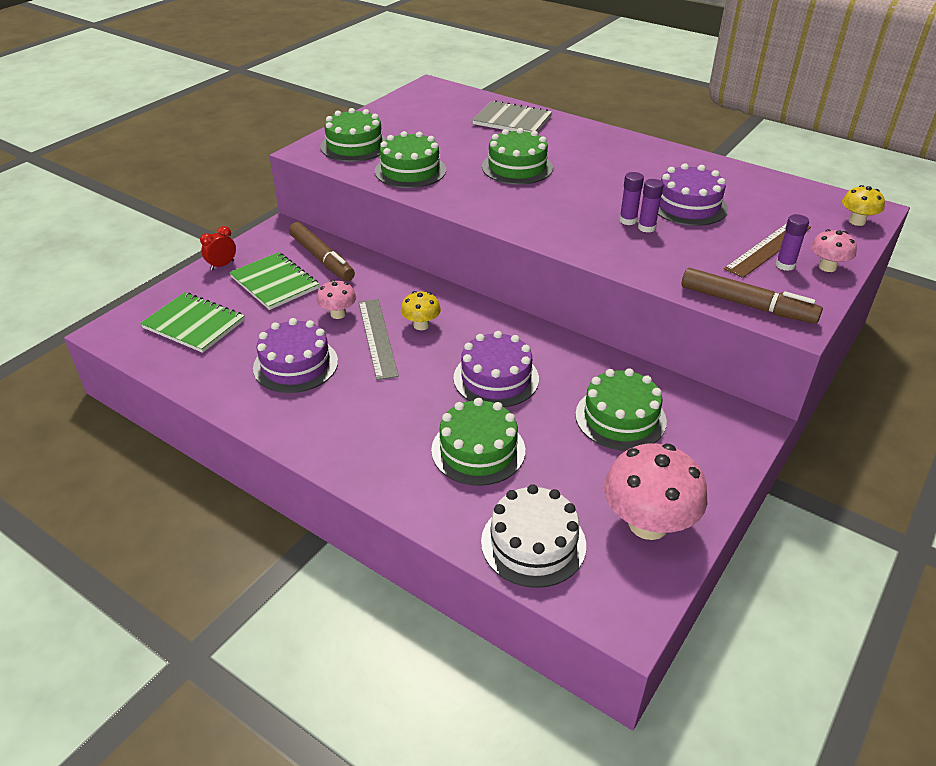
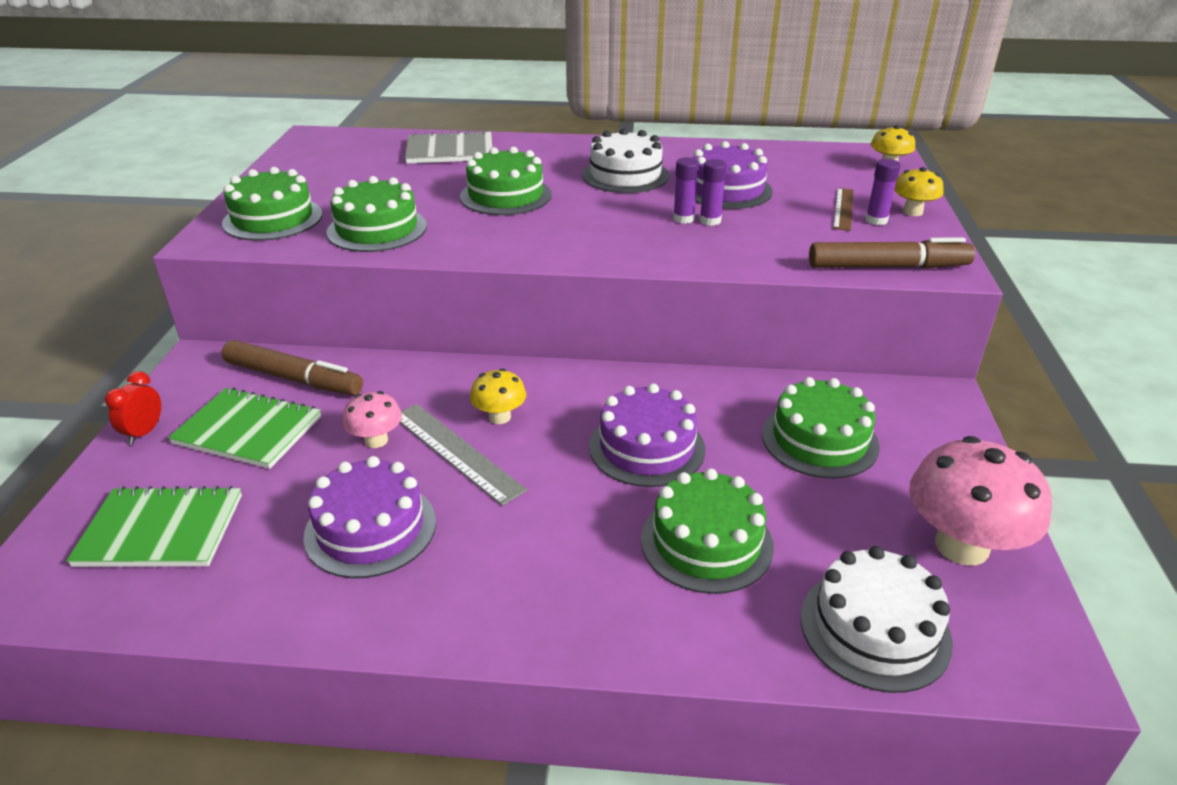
camera: 30 degrees left, 5 degrees down
brown ruler [724,223,811,278] -> brown ruler [833,188,854,231], size x0.66
pink mushroom [811,229,857,272] -> yellow mushroom [894,167,944,216]
none -> white cake [582,128,669,193]

